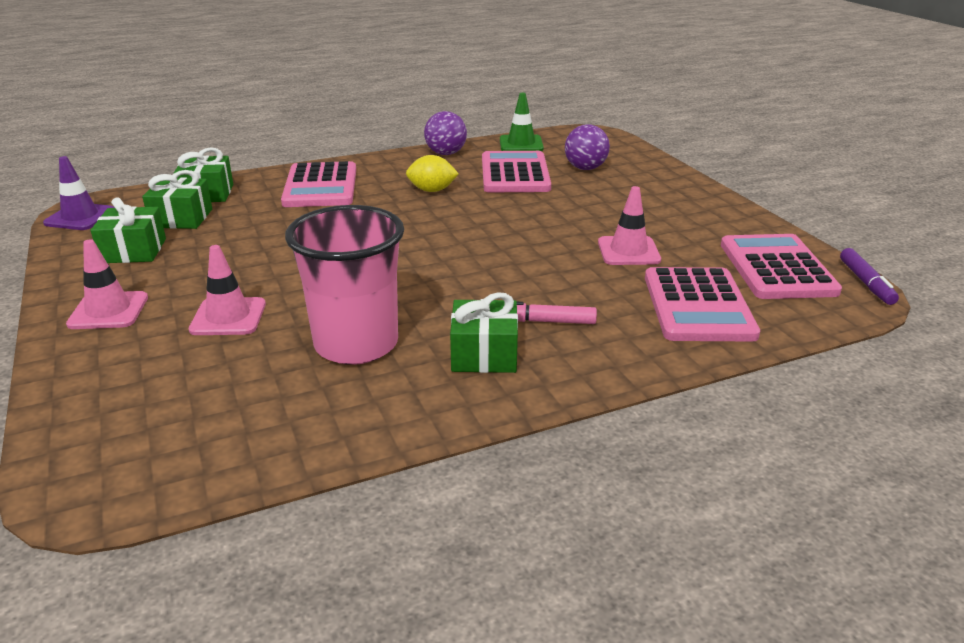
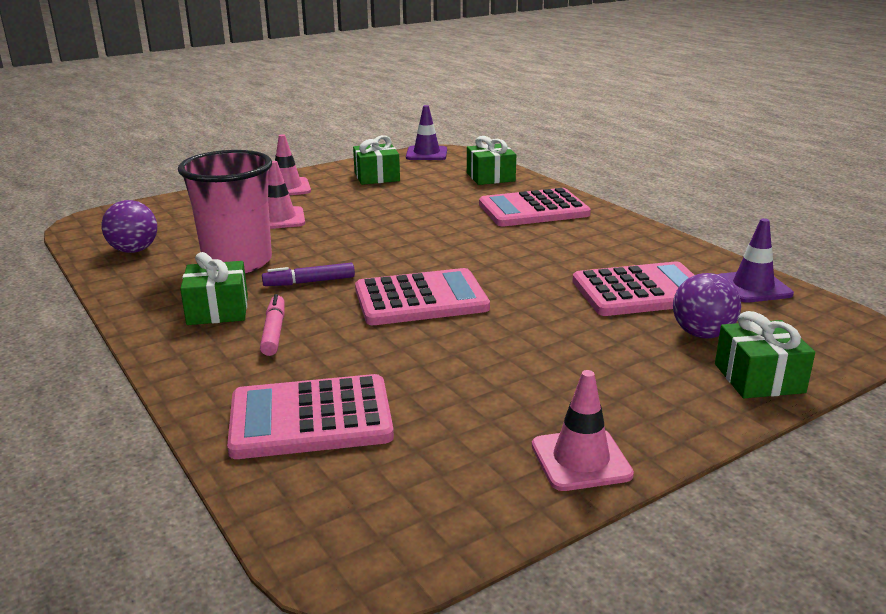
camera: 80 degrees right, 5 degrees down
green gift [142,170,212,229] -> green gift moved to [715,311,815,398]
yellow lemon [406,155,459,192] -> none
purple ball [424,111,467,155] -> purple ball moved to [102,200,157,253]
green traffic cone [500,93,544,151] -> purple traffic cone [717,218,794,303]
pink traffic cone [598,186,661,265] -> pink traffic cone moved to [532,370,634,491]
pink calculator [721,234,842,299] -> pink calculator moved to [355,268,490,325]
purple marker [840,248,899,305] -> purple marker moved to [262,263,355,286]

